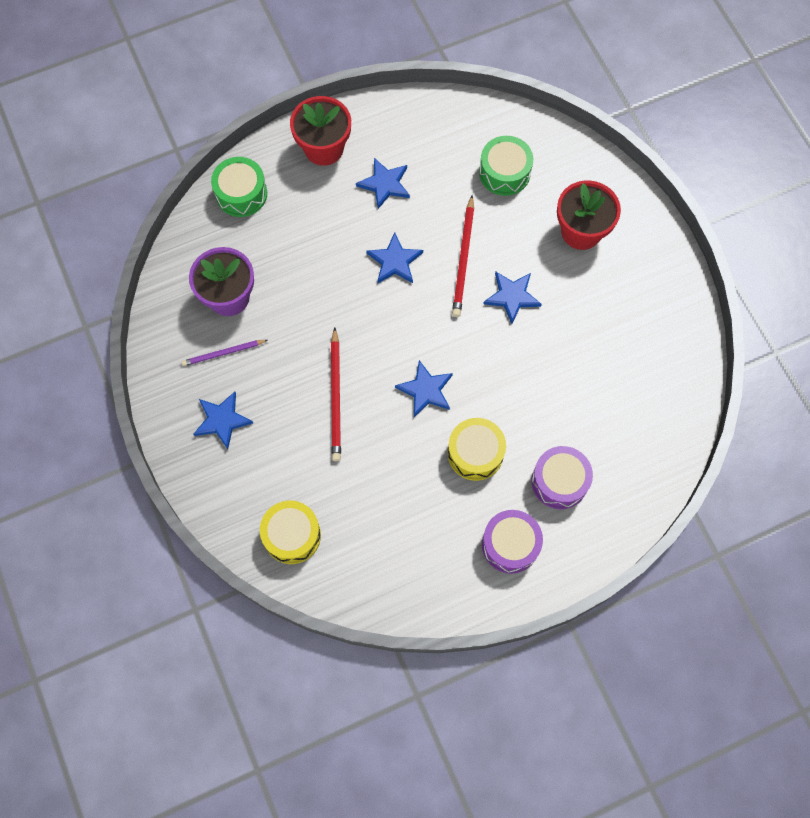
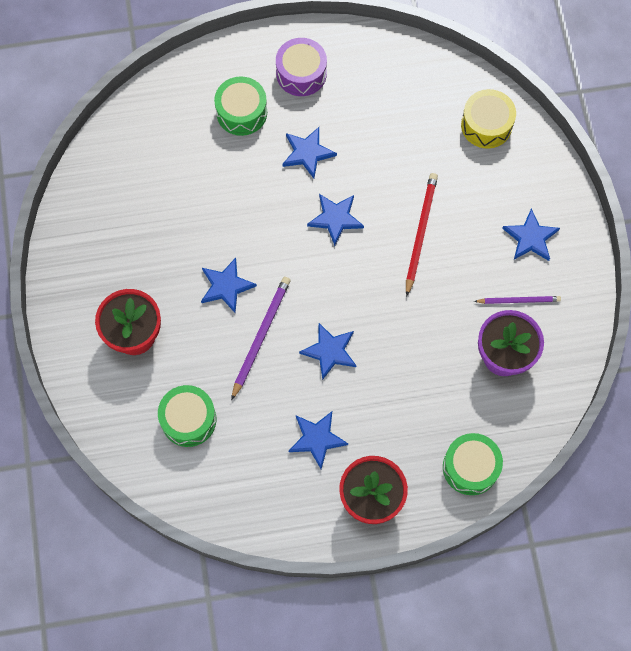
camera: 165 degrees left, 0 degrees up
yellow drum [448,418,506,481] -> blue star [282,127,337,178]
red pencil [452,195,474,317] -> purple pencil [231,277,291,401]
purple drum [531,446,593,509] -> green drum [214,76,267,136]

